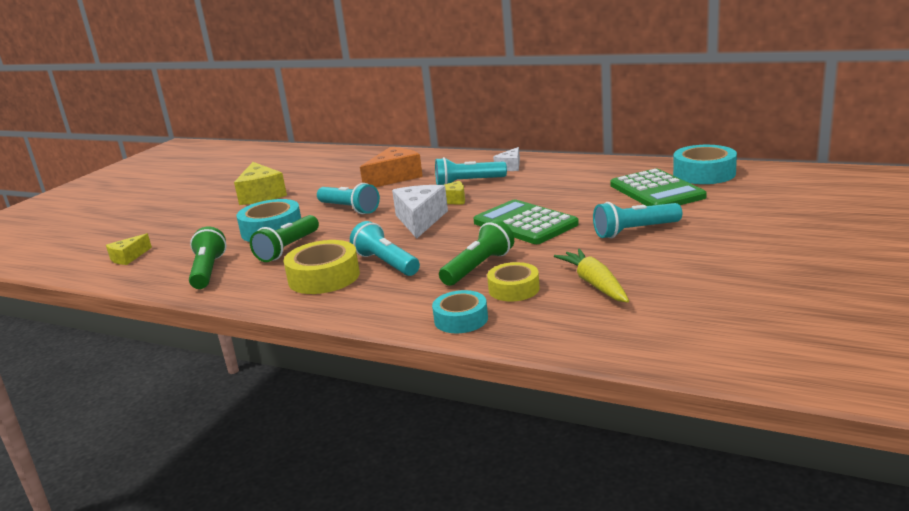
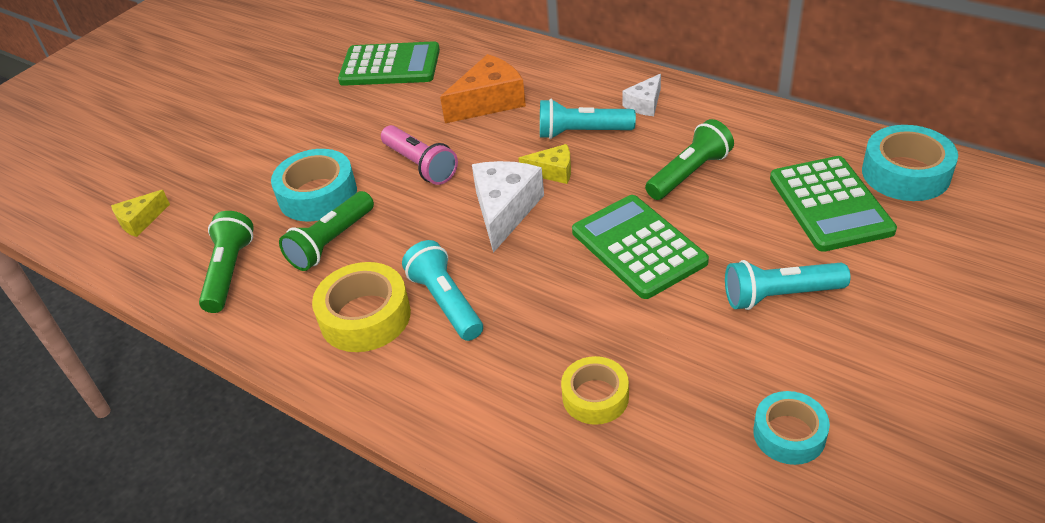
camera: 10 degrees right, 20 degrees up
yellow cheese [234,162,287,205] -> none
turquoise flashlight [317,183,380,214] -> pink flashlight [381,125,458,185]
turquoise tape [432,290,488,333] -> turquoise tape moved to [753,391,830,465]
green flashlight [439,220,514,286] -> green flashlight moved to [645,119,734,200]
yellow carrot [554,249,629,303] -> none
none -> green calculator [338,41,440,86]

